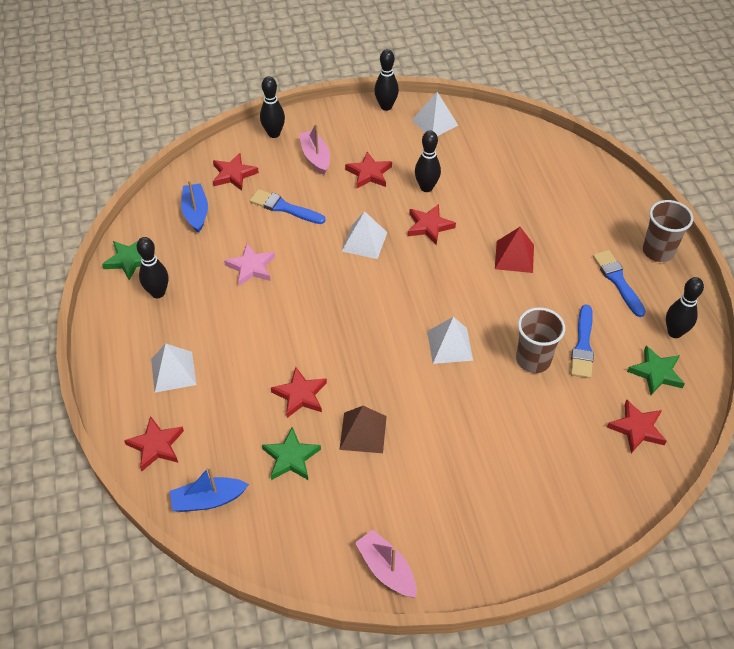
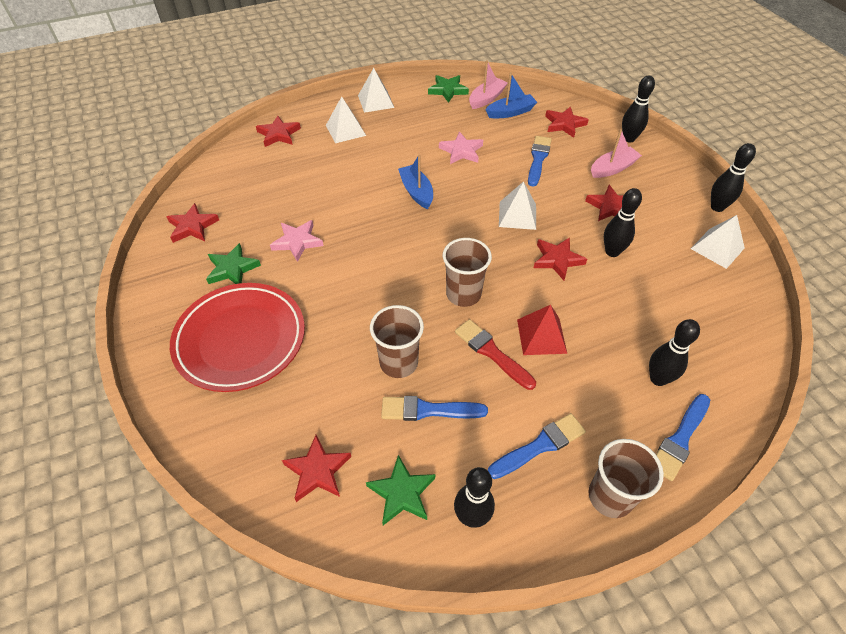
camera: 80 degrees right, 0 degrees up
black bowling pin [137,237,168,298] -> black bowling pin moved to [649,319,700,386]
blue boat [170,467,249,512] -> blue boat moved to [398,155,433,209]
green star [262,427,321,480] -> green star moved to [206,243,261,284]
red star [271,367,327,418] -> red star moved to [166,203,219,243]
brown pyramid [339,406,387,453] -> pink star [270,220,324,262]
pink boat [355,530,416,597] -> pink boat moved to [469,60,508,109]
white pyramid [427,317,473,364] -> white pyramid moved to [358,68,394,113]
none -> red plate [170,283,305,392]
none -> brown cup [443,238,492,307]
none -> red brush [455,319,536,390]
none -> blue brush [656,394,710,481]

